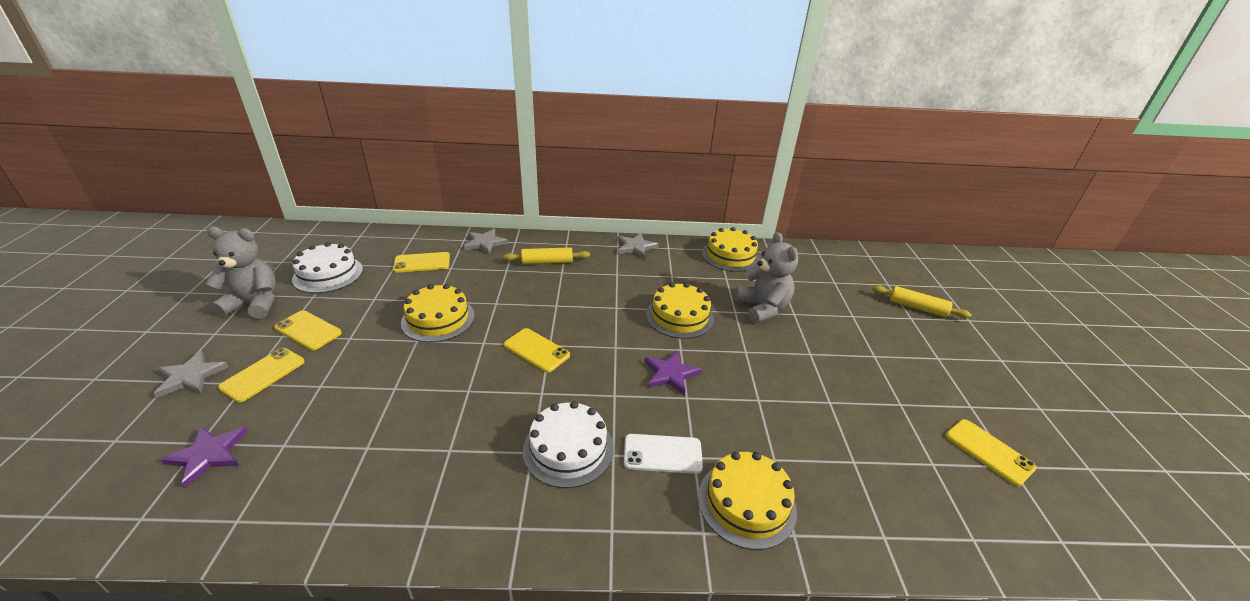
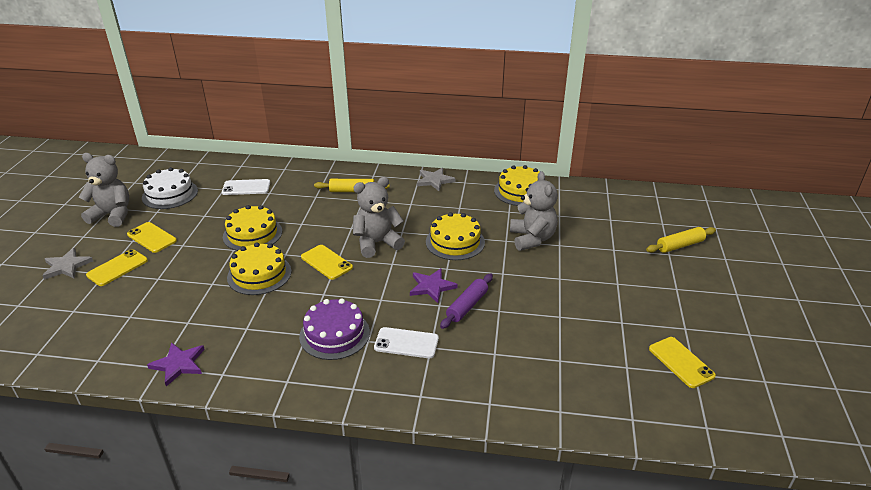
camera: 10 degrees right, 0 degrees up
purple star [161,426,248,488] -> purple star moved to [147,342,205,386]
yellow phone [393,252,450,273] -> white phone [222,179,270,195]
grey star [463,229,508,255] -> none
white cake [523,401,614,488] -> purple cake [299,298,370,360]
yellow cake [698,452,797,550] -> yellow cake moved to [227,242,291,295]
yellow rolling pin [872,285,972,318] -> yellow rolling pin turned 60 degrees counterclockwise [646,227,716,253]
none -> grey teddy bear [353,177,405,258]
none -> purple rolling pin [440,274,493,329]

